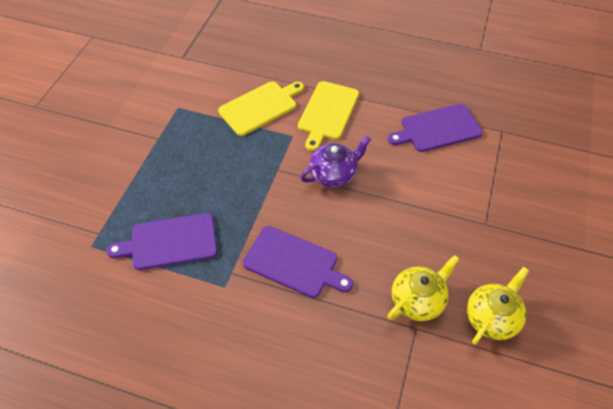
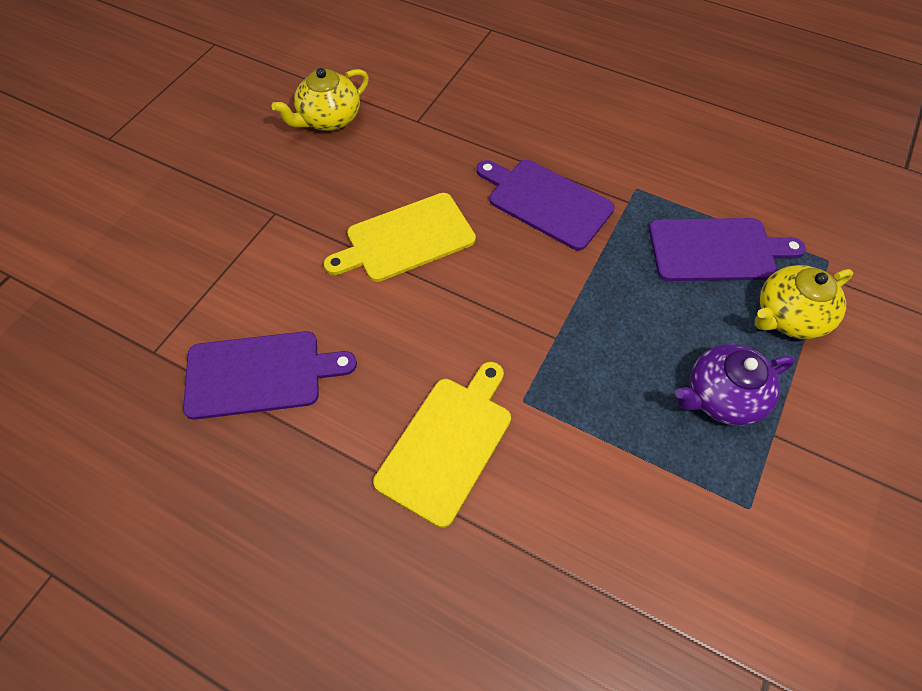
camera: 170 degrees left, 5 degrees up
yellow cutting board [218,81,304,136] -> yellow cutting board moved to [324,193,476,282]
purple teapot [301,136,371,187] -> purple teapot moved to [675,344,795,426]
yellow teapot [388,255,459,321] -> yellow teapot moved to [755,265,853,339]

